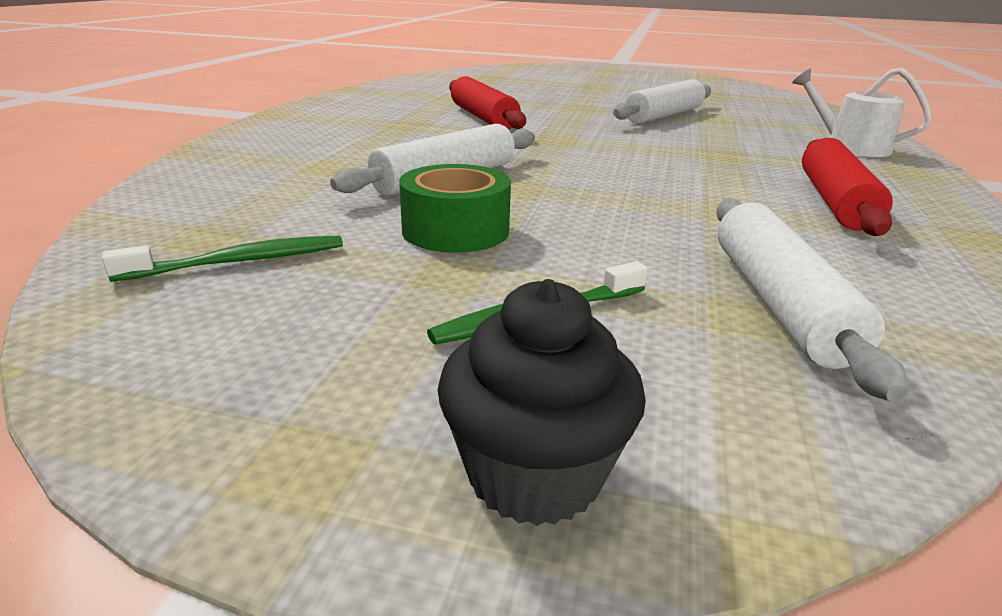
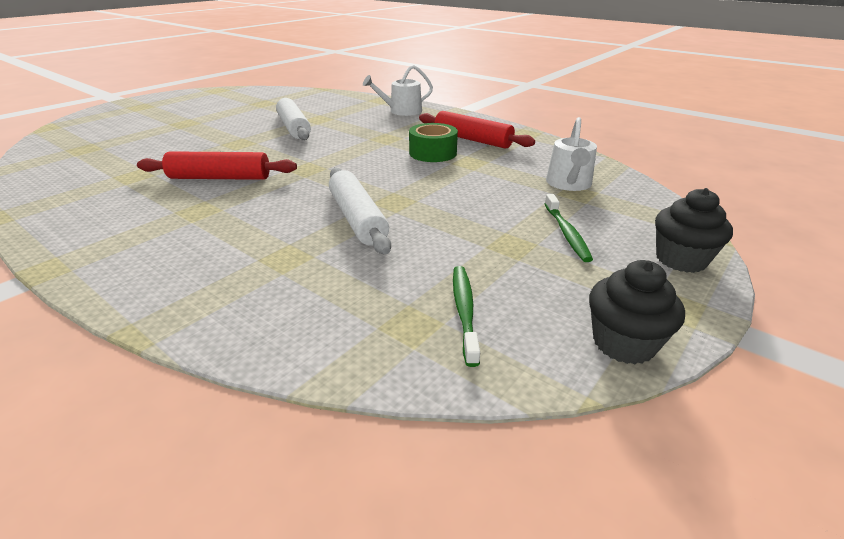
camera: 65 degrees left, 5 degrees up
green tape [399,164,511,253] -> green tape moved to [409,123,458,162]
white rolling pin [716,198,908,402] -> white watering can [546,117,597,191]
none -> black cupcake [589,260,685,364]

